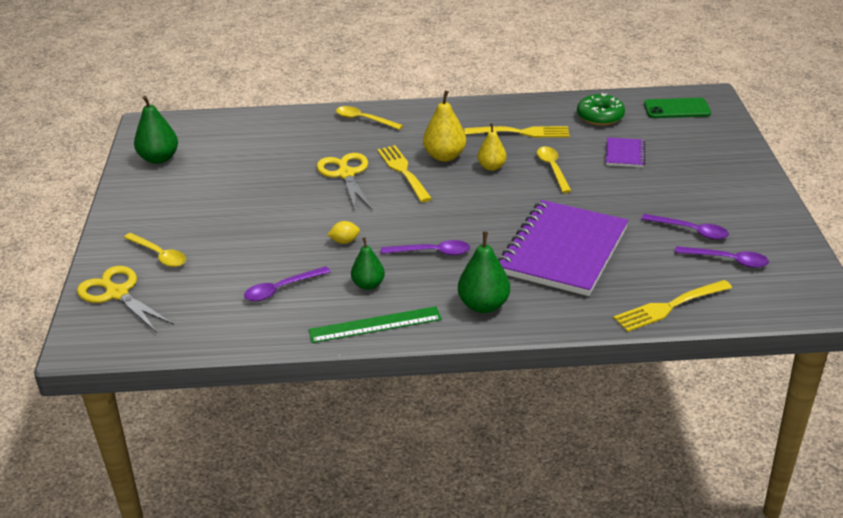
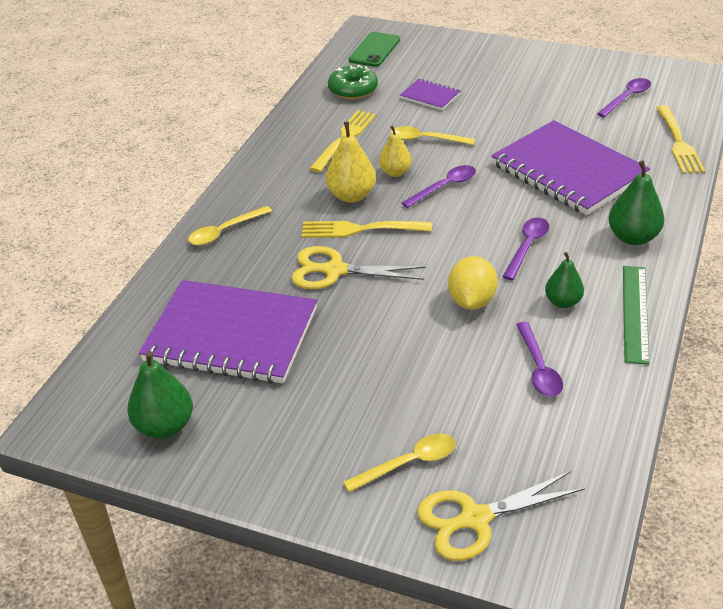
camera: 65 degrees left, 5 degrees up
yellow lemon [327,221,360,244] -> yellow lemon [448,256,498,309], size x1.81
purple spoon [641,214,729,240] -> purple spoon moved to [402,165,476,208]
none -> purple notebook [139,280,317,384]

